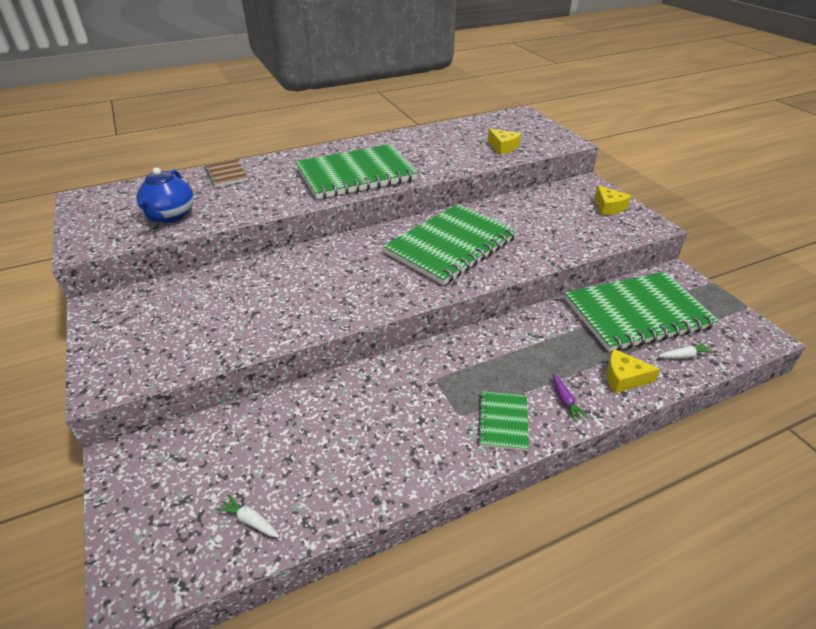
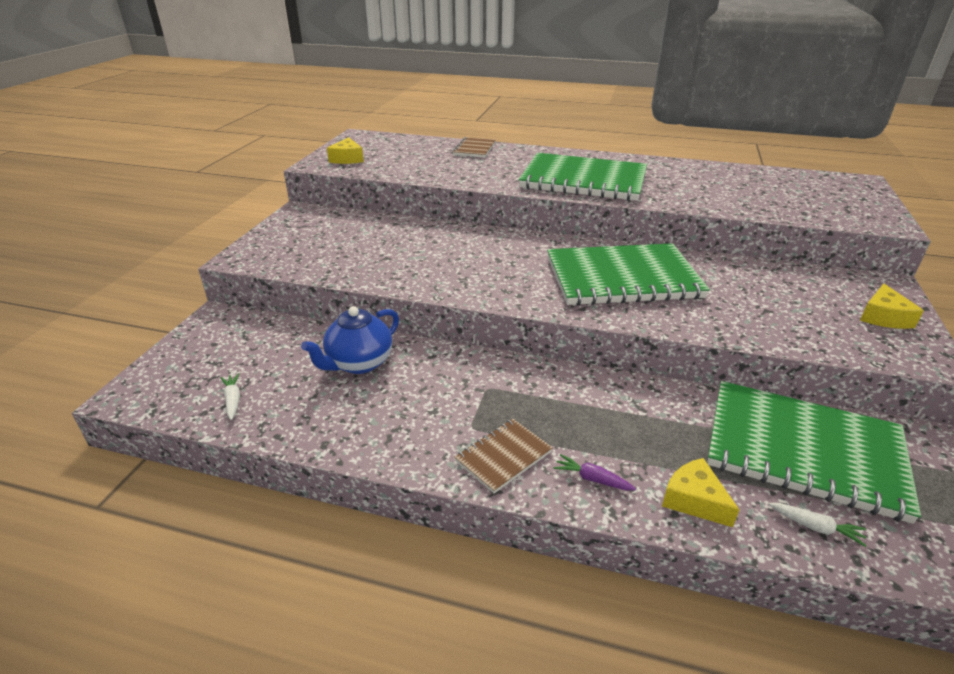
camera: 40 degrees right, 5 degrees down
blue teapot [136,167,194,223] -> blue teapot moved to [301,306,399,374]
green notebook [478,391,529,451] -> brown notebook [455,419,553,493]
yellow cheese [488,129,521,155] -> yellow cheese moved to [327,137,364,164]
purple carrot [553,373,589,422] -> purple carrot turned 90 degrees clockwise [553,454,636,490]

